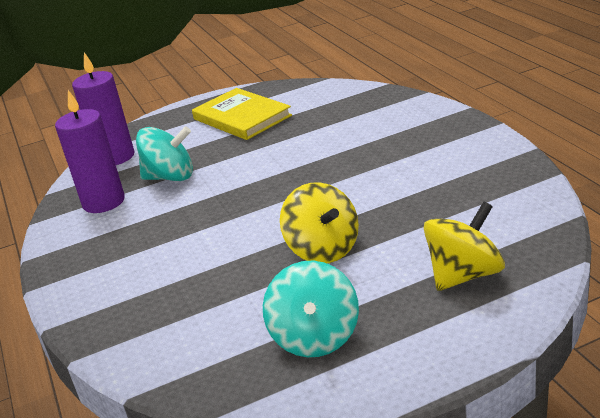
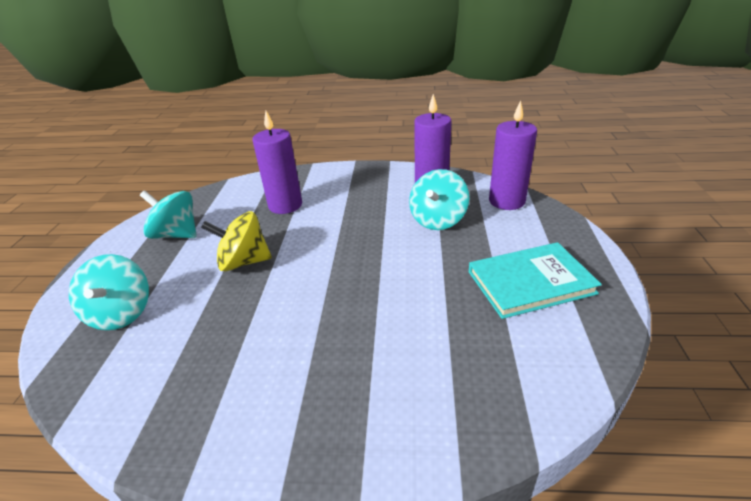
camera: 115 degrees right, 5 degrees up
yellow book [192,88,292,140] -> turquoise book [469,242,602,319]
yellow spinning top [424,202,505,291] -> turquoise spinning top [69,254,149,330]
none -> purple candle [253,111,302,214]

